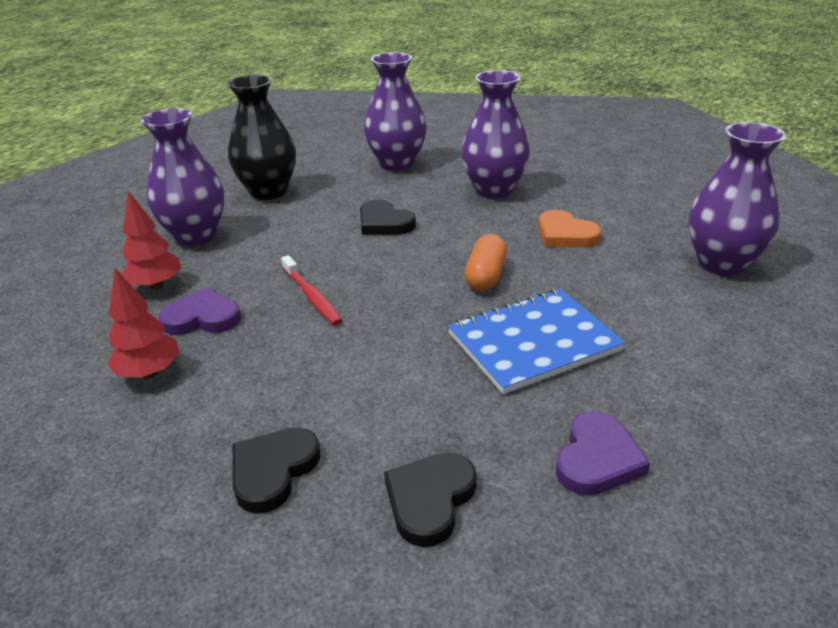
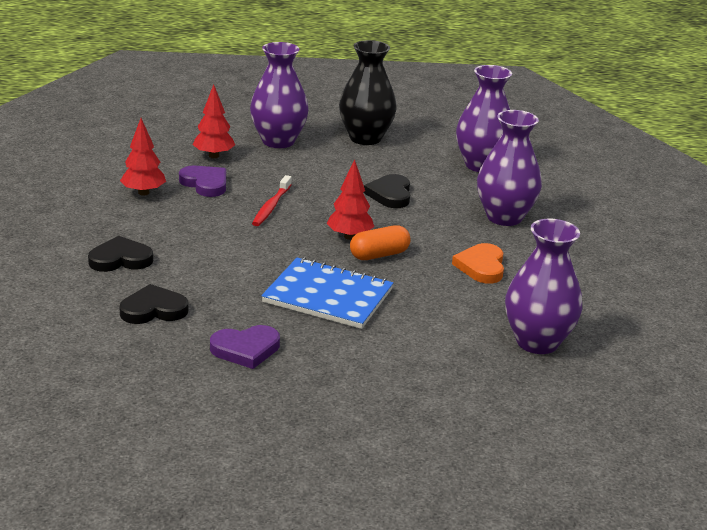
camera: 45 degrees right, 5 degrees down
none -> red tree [327,159,374,240]

